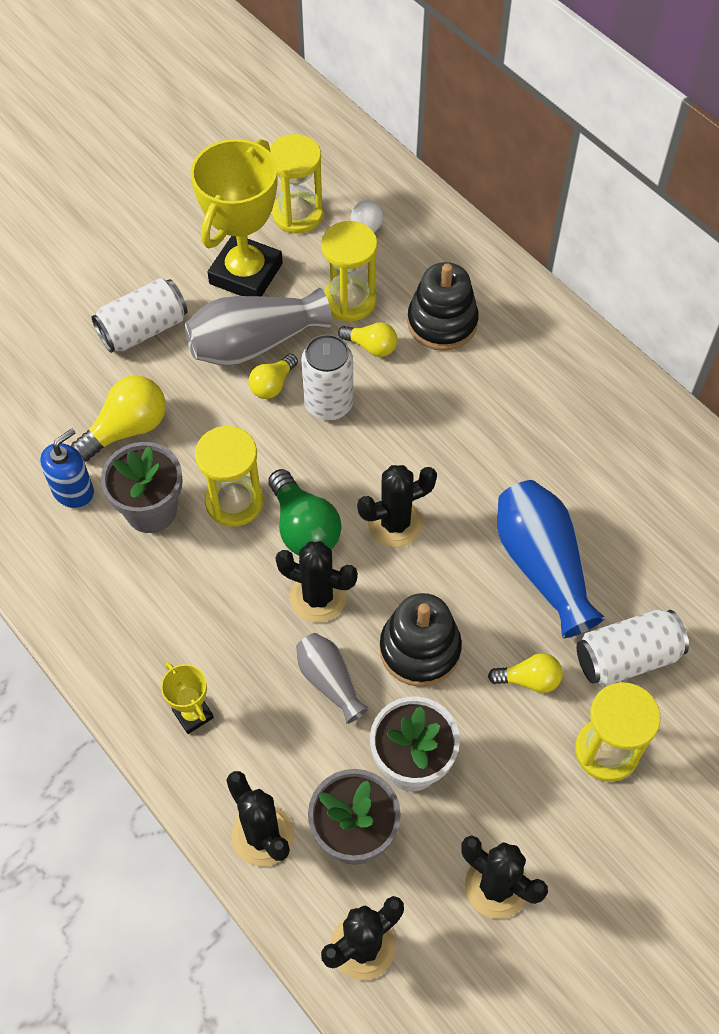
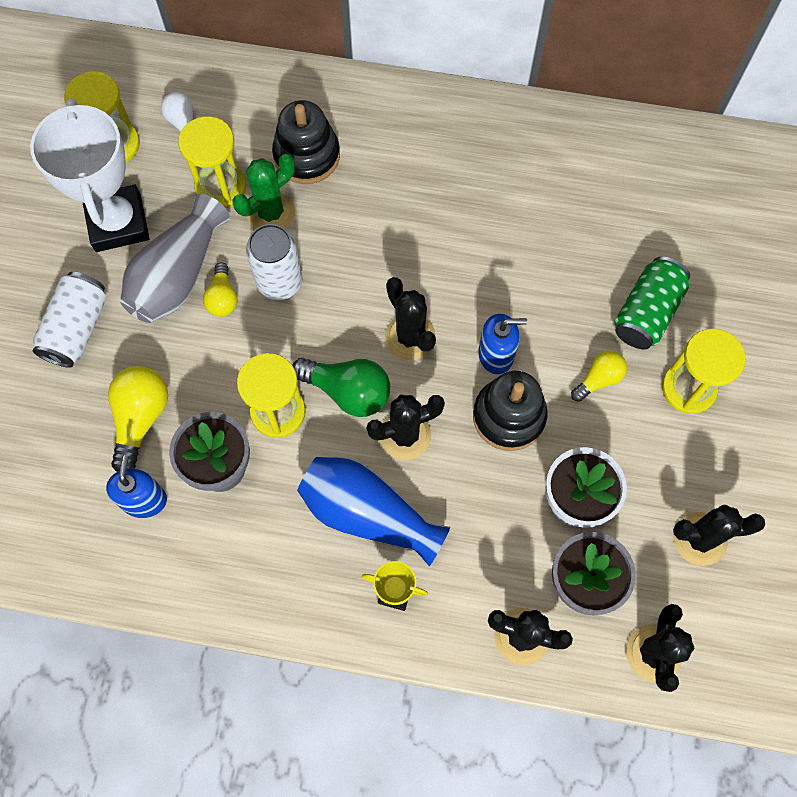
camera: 40 degrees left, 10 degrees up
yellow trophy [190,139,283,296] -> white trophy [30,98,149,252]
grey vase [296,633,369,724] -> none
yellow light bulb [338,322,397,357] -> green cactus [233,154,295,229]
black cactus [357,465,437,547] -> black cactus turned 60 degrees counterclockwise [385,277,436,360]
blue vase [497,480,605,638] -> blue vase moved to [297,456,450,566]
white can [577,610,689,686] -> green can [614,257,690,349]
none -> blue soap dispenser [478,313,527,375]

